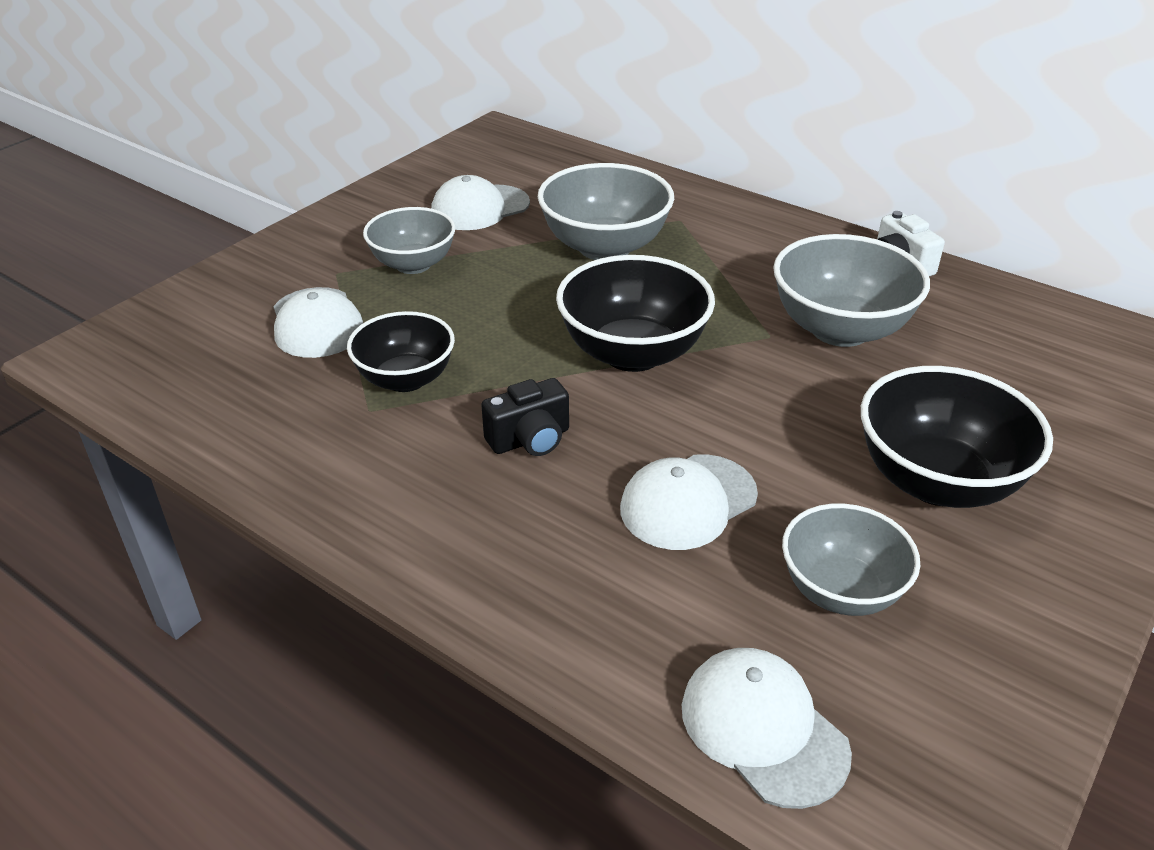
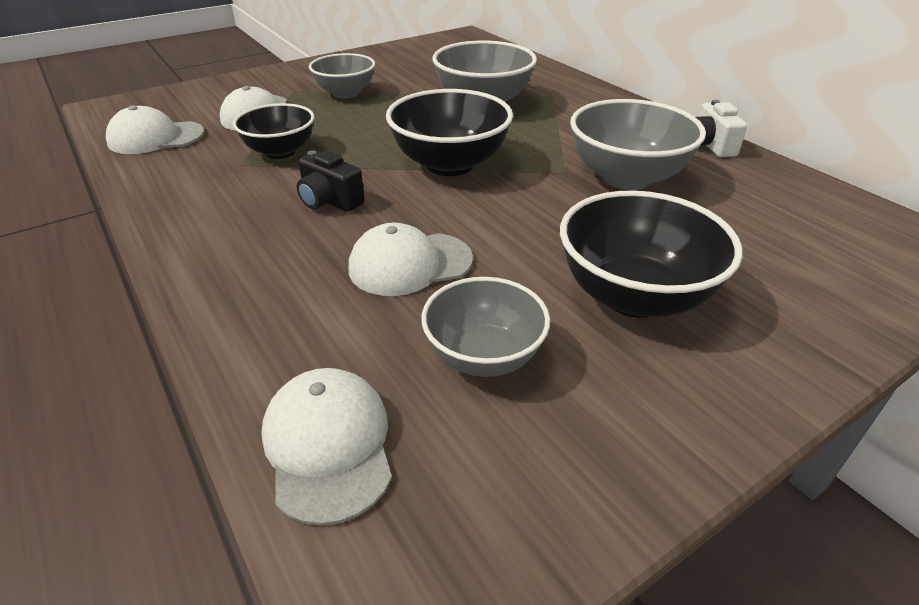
camera: 20 degrees right, 0 degrees up
white cap [431,175,530,230] -> white cap moved to [106,105,204,154]
black camera [481,378,569,456] -> black camera turned 45 degrees clockwise [297,150,365,212]

